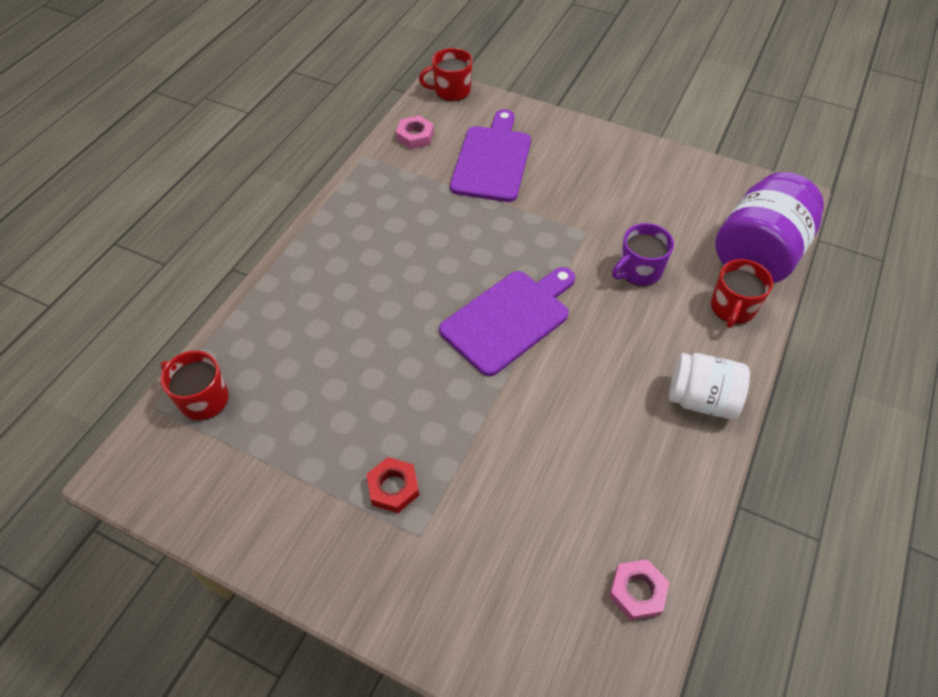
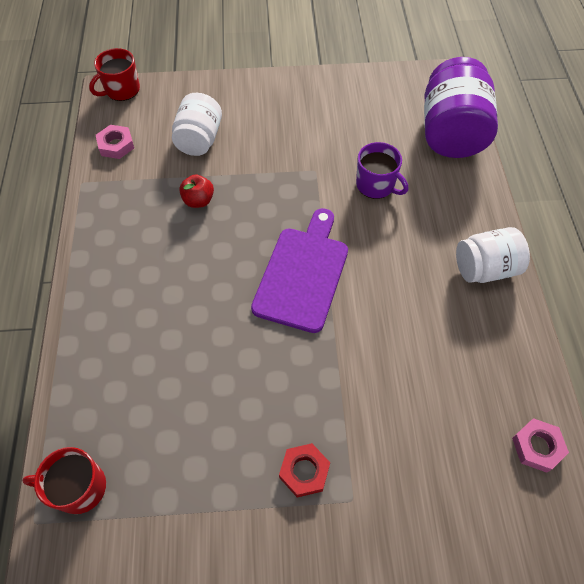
camera: 30 degrees left, 5 degrees up
purple cutting board [450,109,531,202] -> white jar [172,93,222,156]
purple mug [612,223,674,286] -> purple mug turned 75 degrees counterclockwise [356,142,408,199]
red mug [711,259,773,328] -> none
none -> red apple [179,174,214,208]

